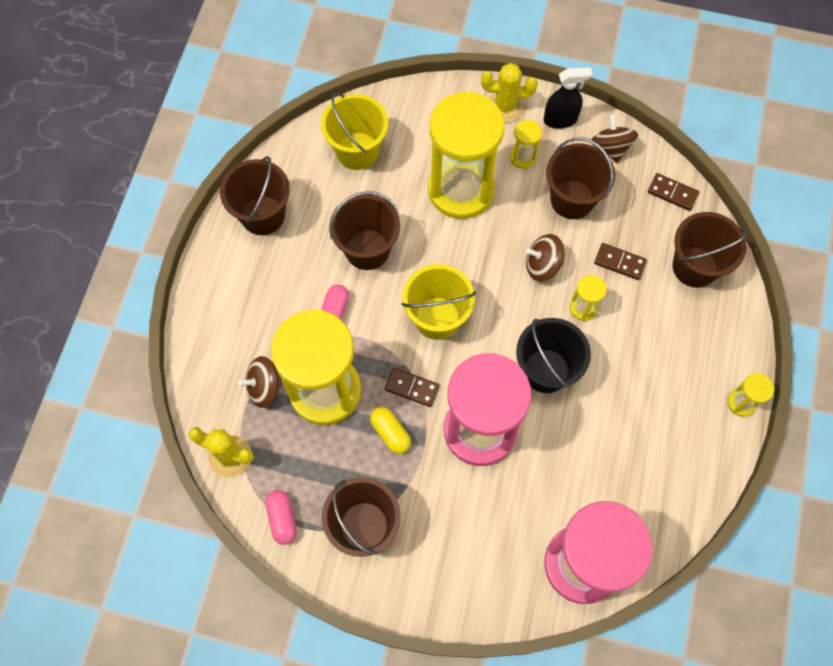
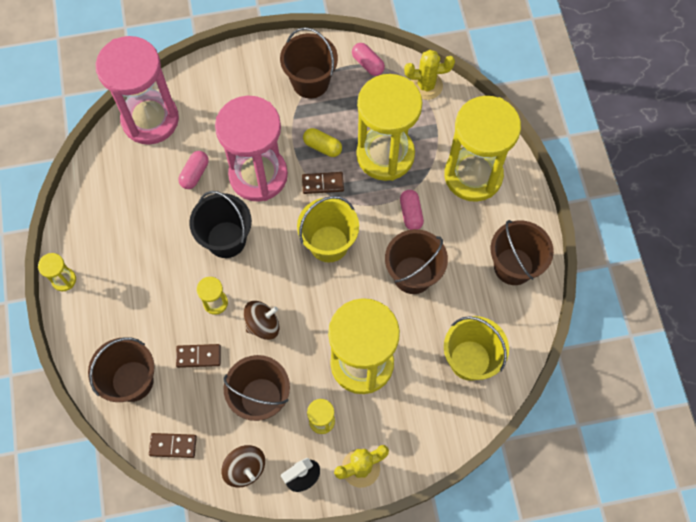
camera: 155 degrees right, 0 degrees up
brown spinning top [238,356,283,408] -> none
none -> pink capsule [178,151,209,189]
none -> yellow hourglass [444,96,521,202]

